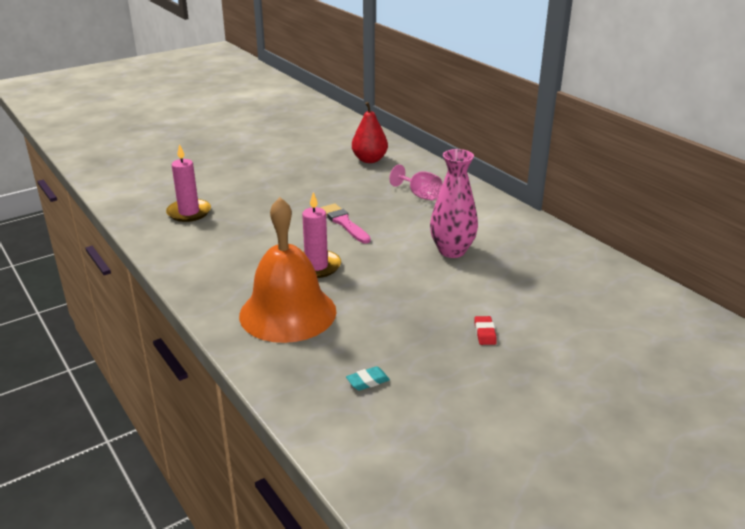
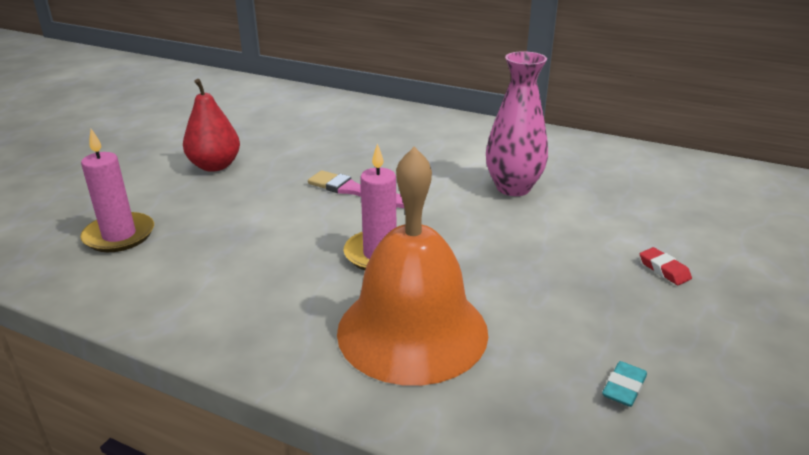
camera: 30 degrees left, 0 degrees up
red pear [352,102,388,163] -> red pear moved to [183,79,240,172]
pink goblet [389,165,443,200] -> none

